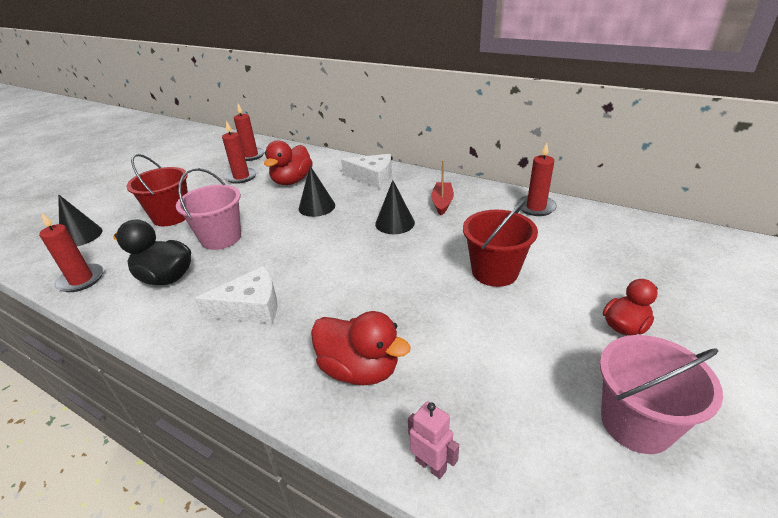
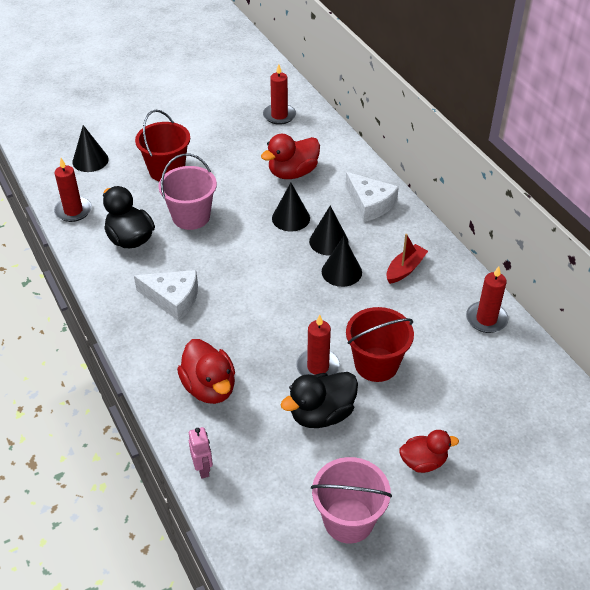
camera: 30 degrees right, 10 degrees up
red candle [222,121,257,184] -> red candle moved to [296,315,340,376]
none -> black duck [281,372,358,428]
none -> black cone [309,206,349,256]

